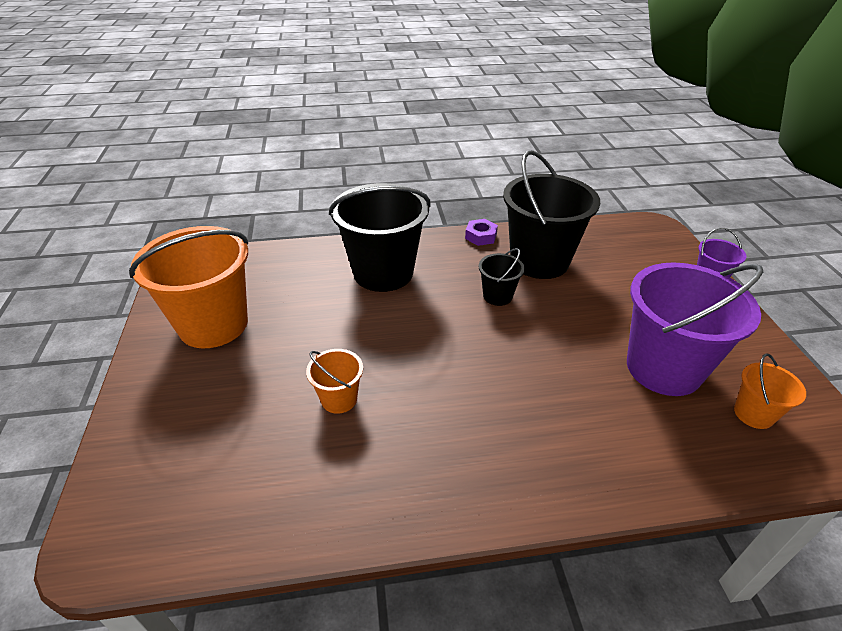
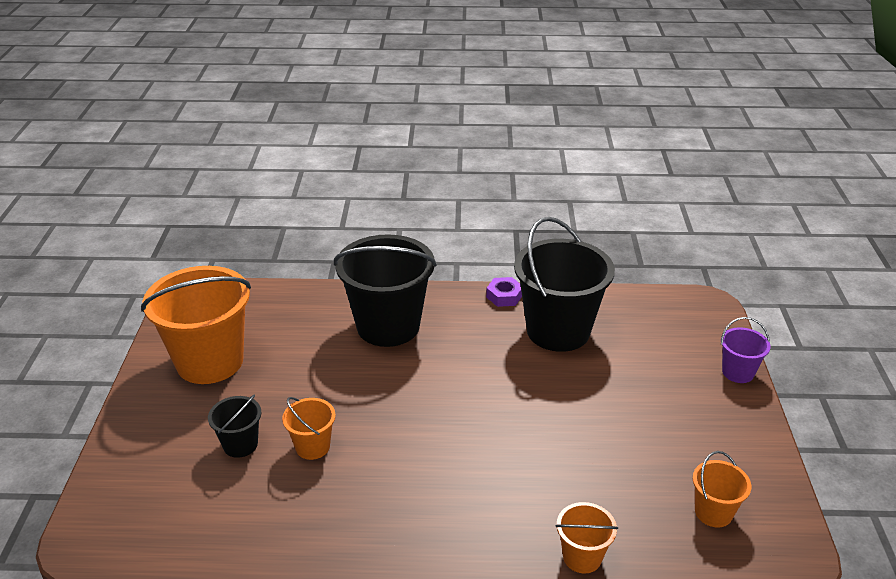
camera: 10 degrees right, 5 degrees down
black bucket [478,248,525,306] -> black bucket moved to [208,395,262,458]
purple bucket [627,262,763,396] -> none
none -> orange bucket [555,502,618,573]

